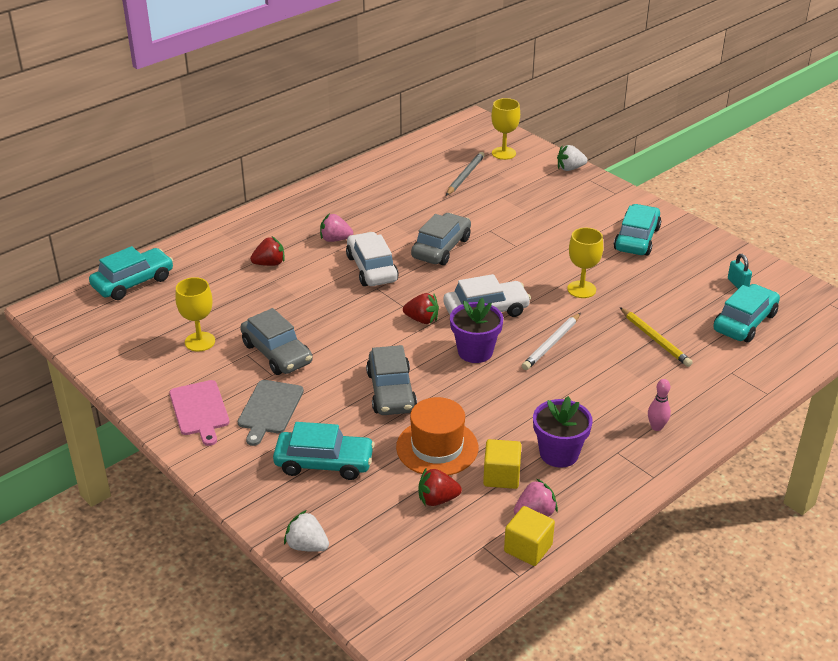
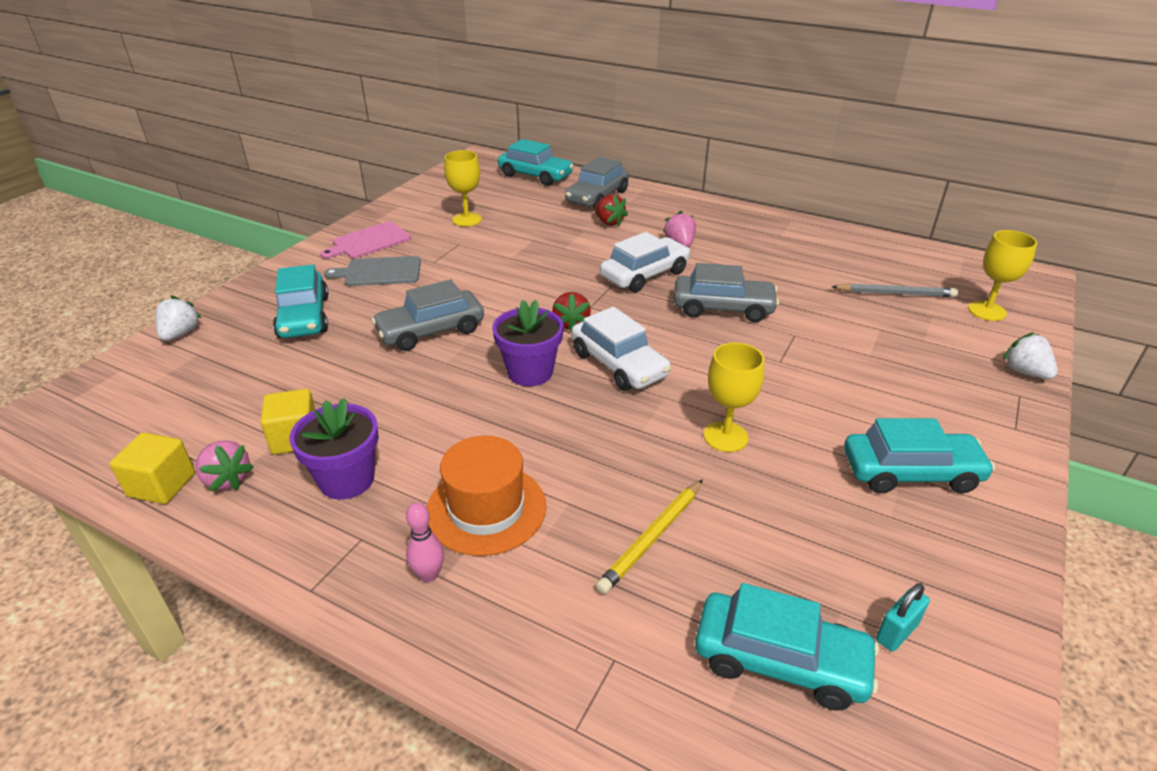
camera: 70 degrees right, 0 degrees up
grey car [240,308,313,375] -> grey car moved to [565,157,629,208]
orange hat [396,397,478,476] -> orange hat moved to [426,436,546,556]
red strawberry [419,469,462,506] -> none
white pencil [522,313,581,370] -> none

